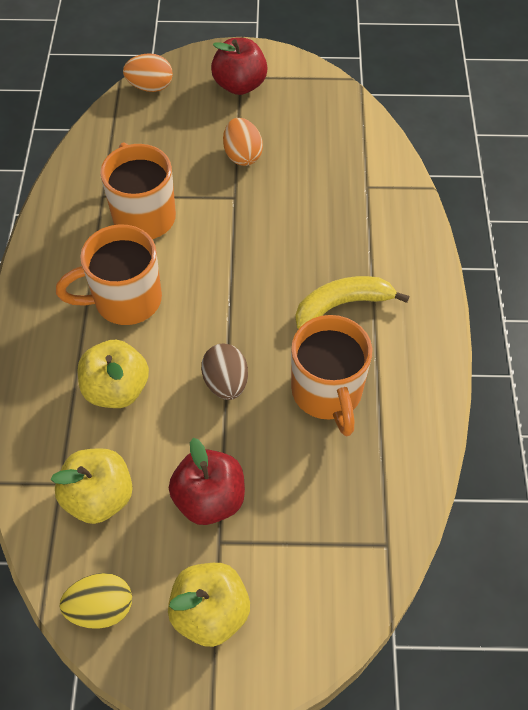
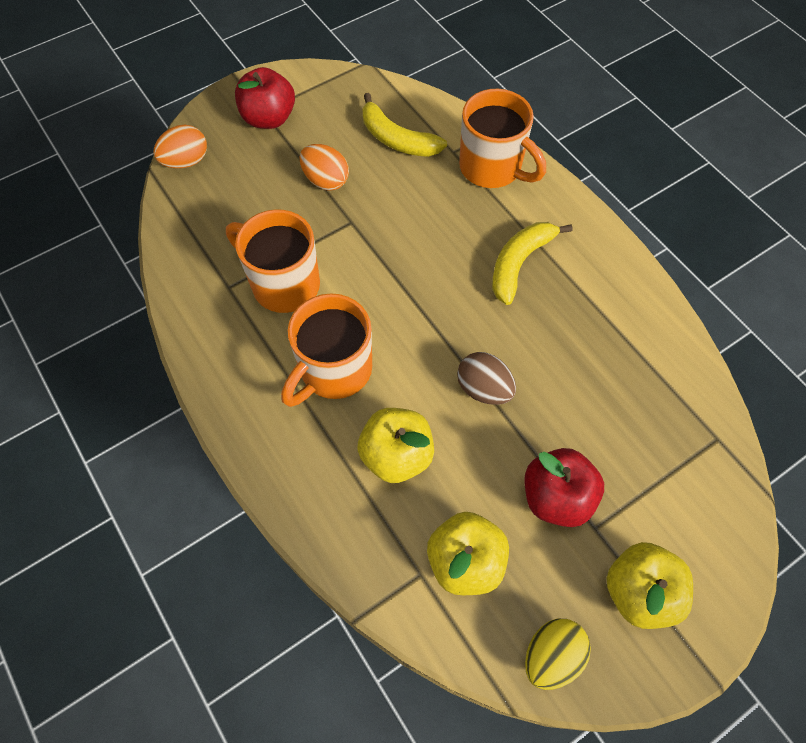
camera: 35 degrees left, 5 degrees up
orange mug [291,315,373,436] -> orange mug moved to [459,89,546,188]
none -> yellow banana [362,93,447,157]

